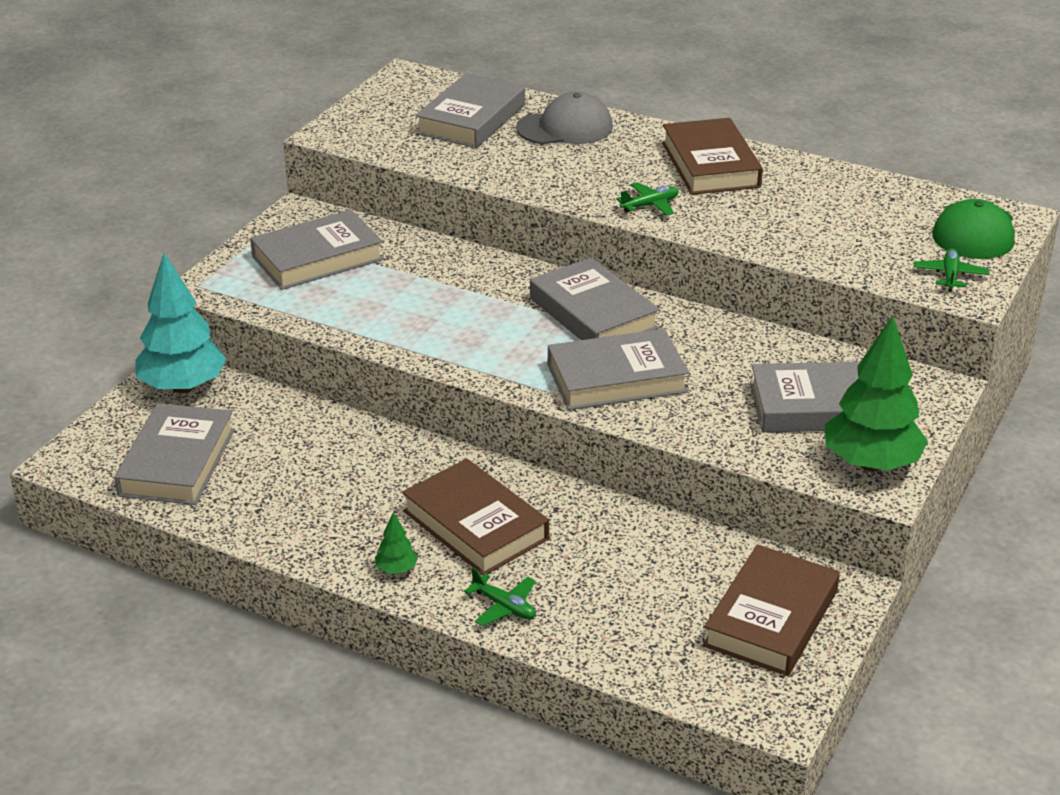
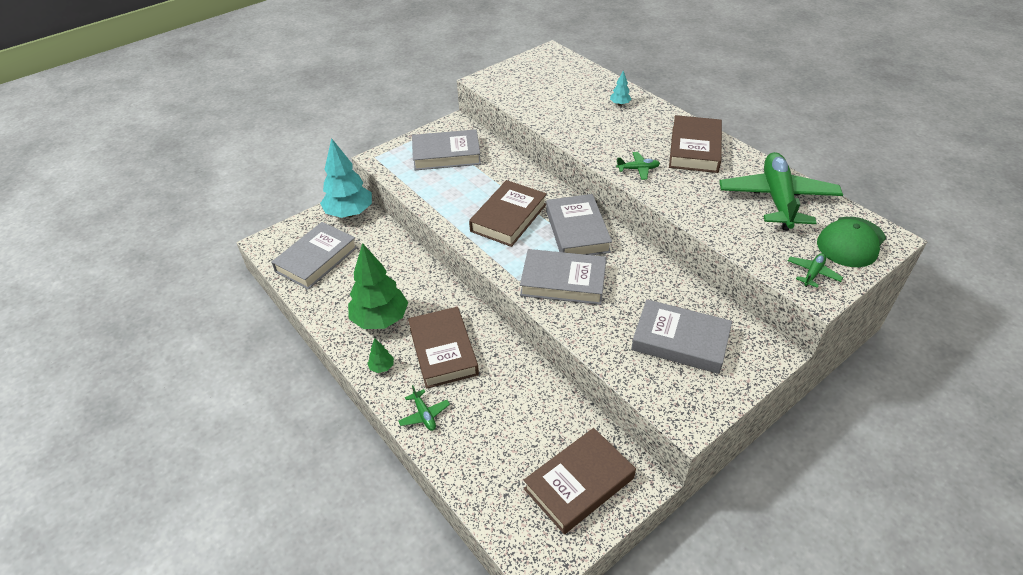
camera: 25 degrees right, 10 degrees up
grey book [416,73,525,148] -> none
grey cap [516,92,613,144] -> turquoise tree [610,70,631,106]
green tree [825,315,928,471] -> green tree moved to [348,243,408,329]
none -> brown book [469,180,547,247]
none -> green plane [719,152,843,230]

